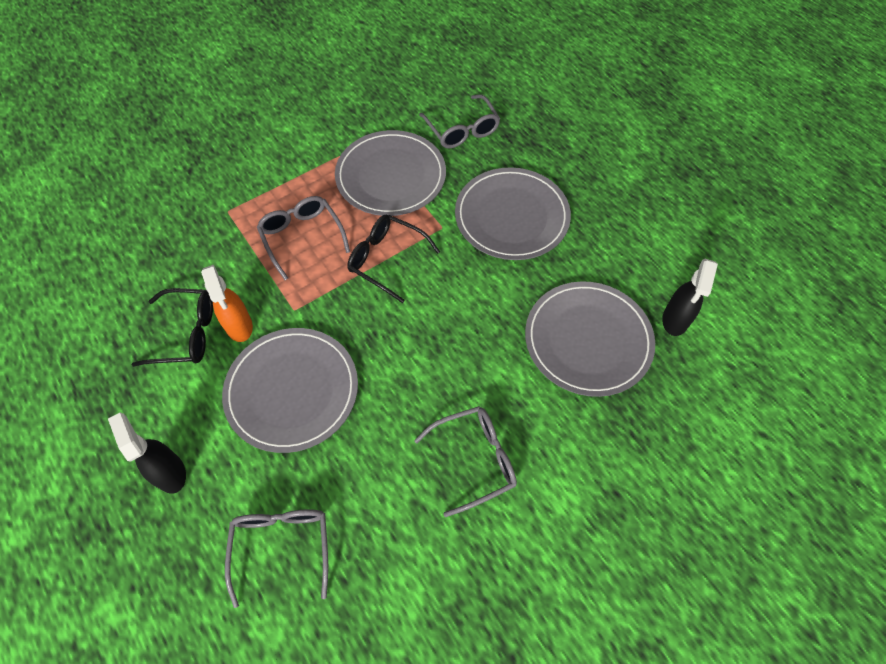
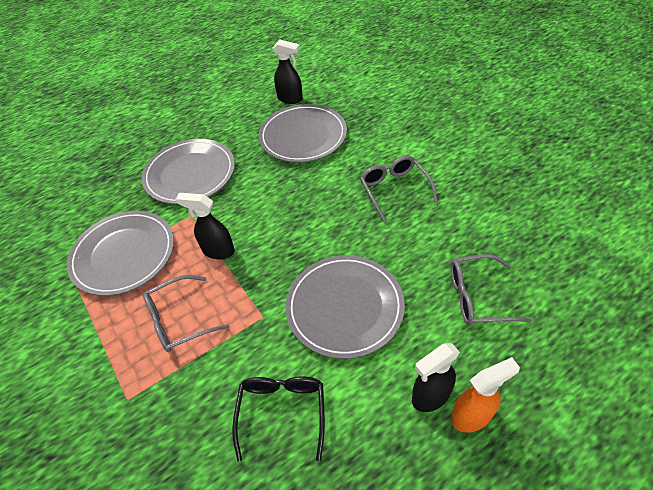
camera: 85 degrees left, 10 degrees down
orange spray bottle [201,265,253,342] -> orange spray bottle moved to [451,357,520,433]
black glasses [347,215,440,303] -> black spray bottle [175,193,235,259]
grey glasses [419,94,500,148] -> none

